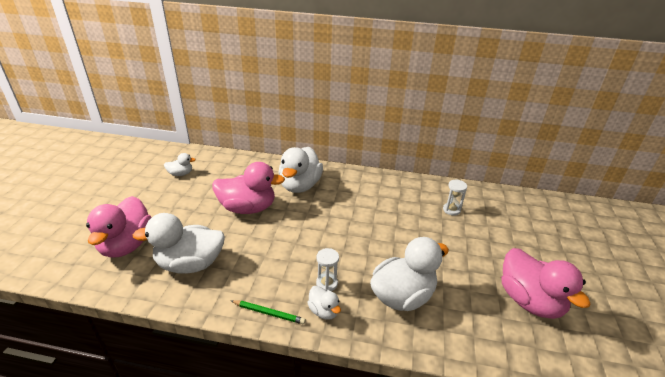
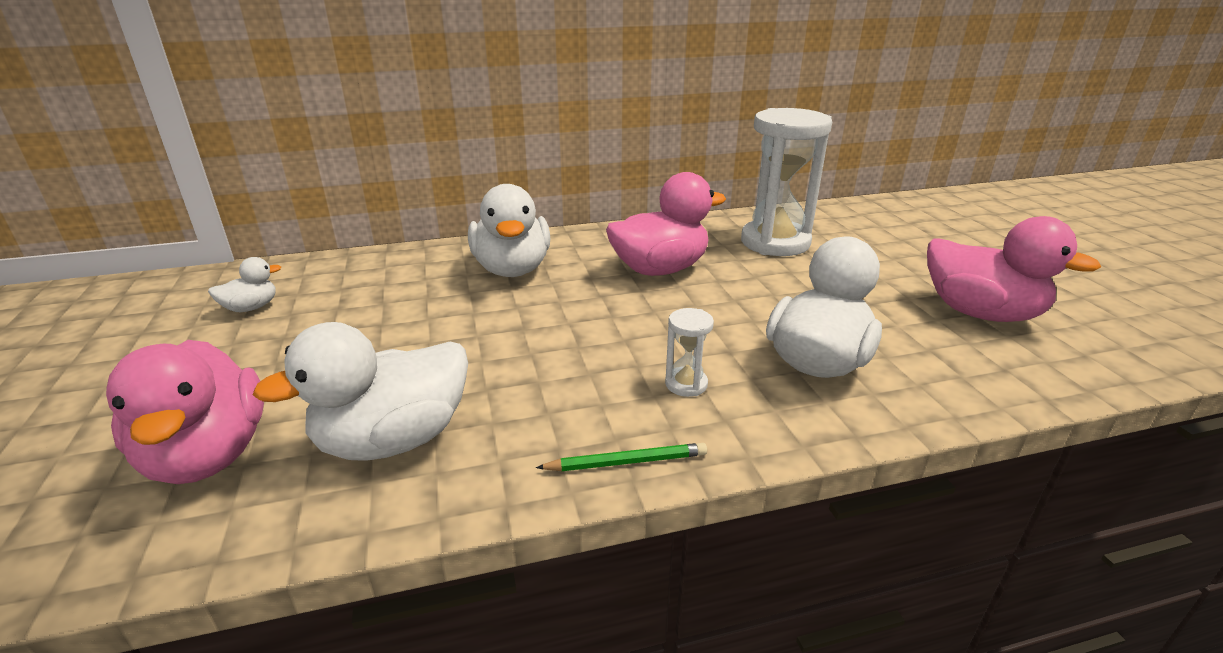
camera: 25 degrees left, 5 degrees down
pink duck [212,162,285,214] -> pink duck moved to [606,172,726,276]
white duck [307,286,341,320] -> none
white hourglass [443,179,467,216] -> white hourglass [741,108,832,256], size x2.35

